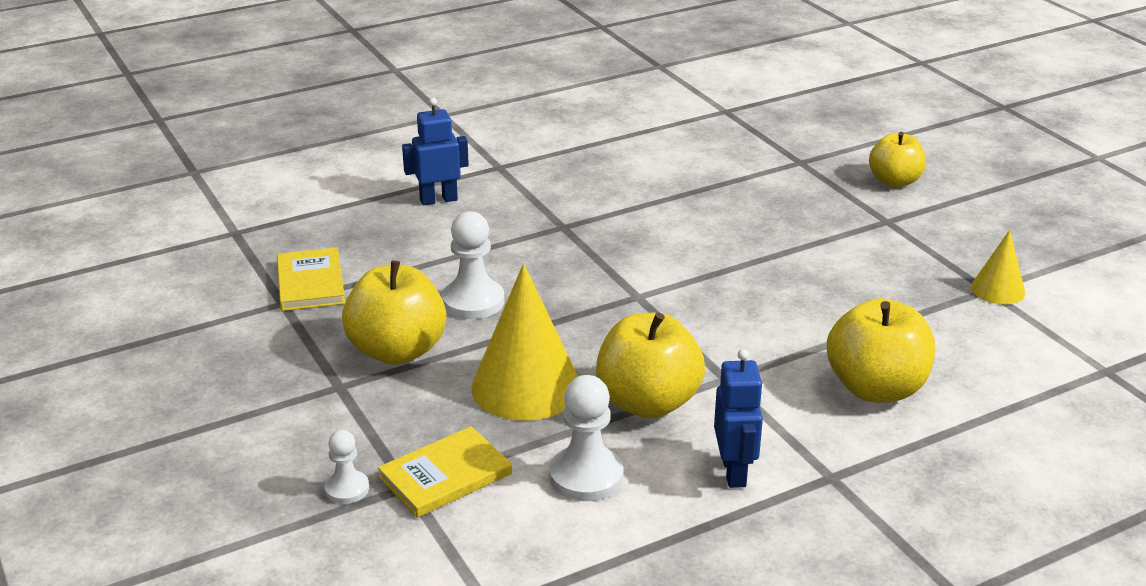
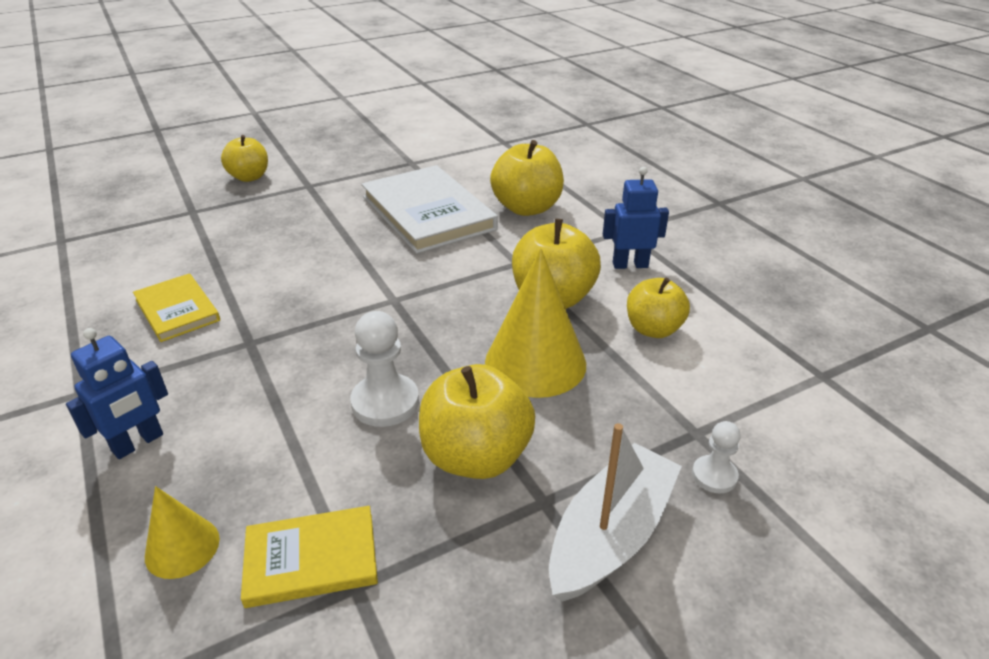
camera: 90 degrees left, 5 degrees up
yellow book [378,426,512,518] -> yellow book moved to [133,273,220,342]
blue robot [402,97,469,205] -> blue robot turned 120 degrees counterclockwise [66,328,168,459]
white pawn [549,375,624,501] -> yellow apple [627,278,690,338]
yellow cone [971,230,1025,304] -> yellow cone moved to [145,486,220,579]
none -> white book [362,165,498,254]
none -> white boat [549,423,682,602]

